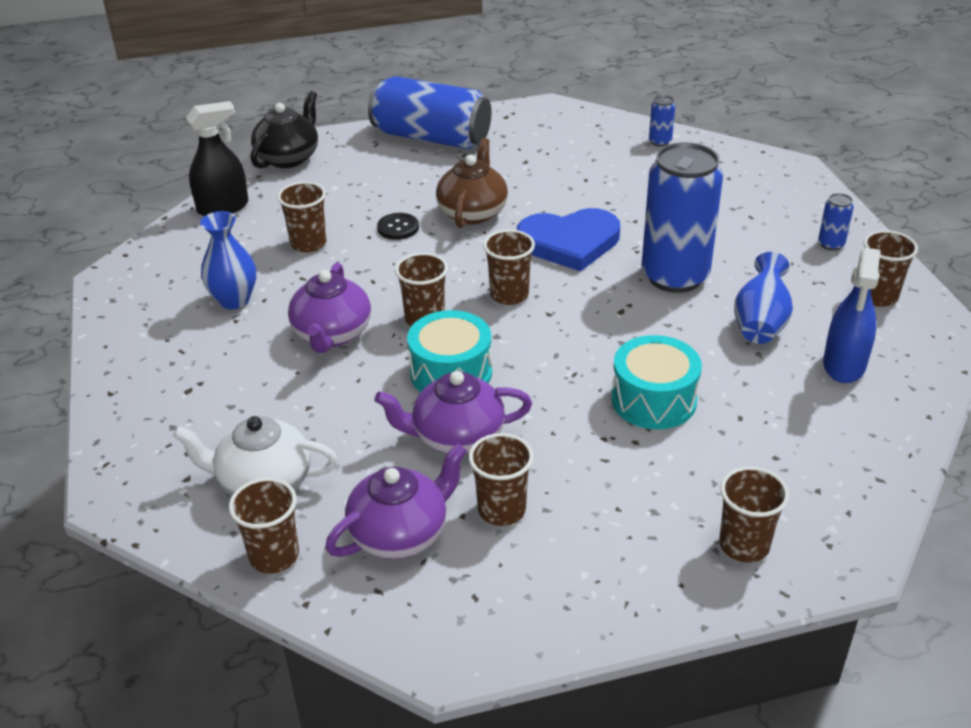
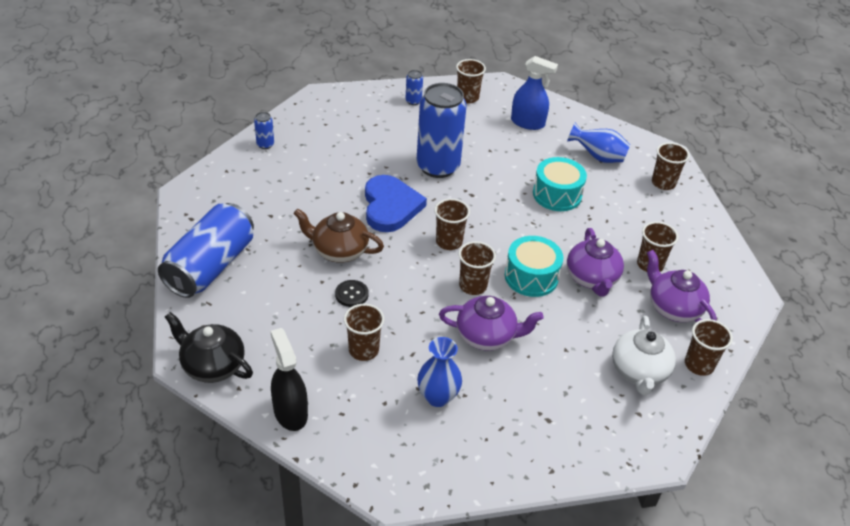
camera: 90 degrees left, 5 degrees up
blue vase [734,252,793,344] -> blue vase moved to [567,123,630,163]

